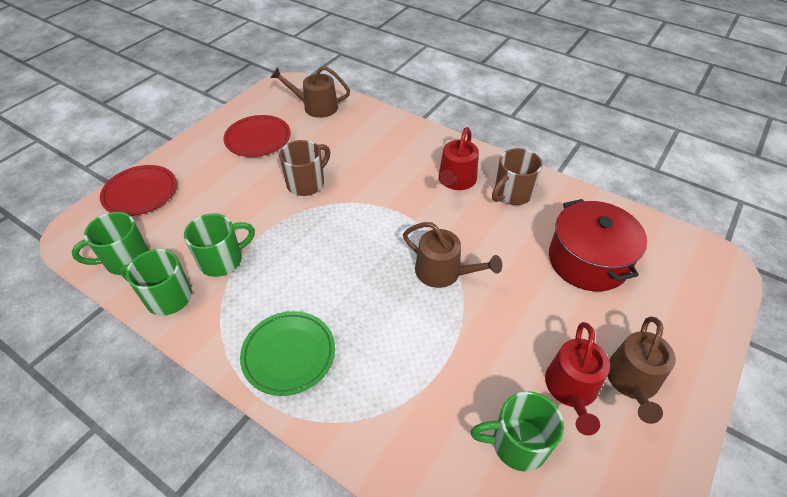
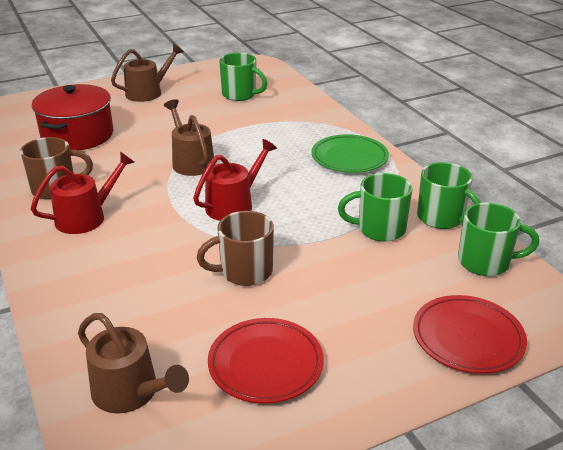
camera: 150 degrees left, 15 degrees down
red watering can [545,322,610,436] -> red watering can moved to [193,139,277,221]

